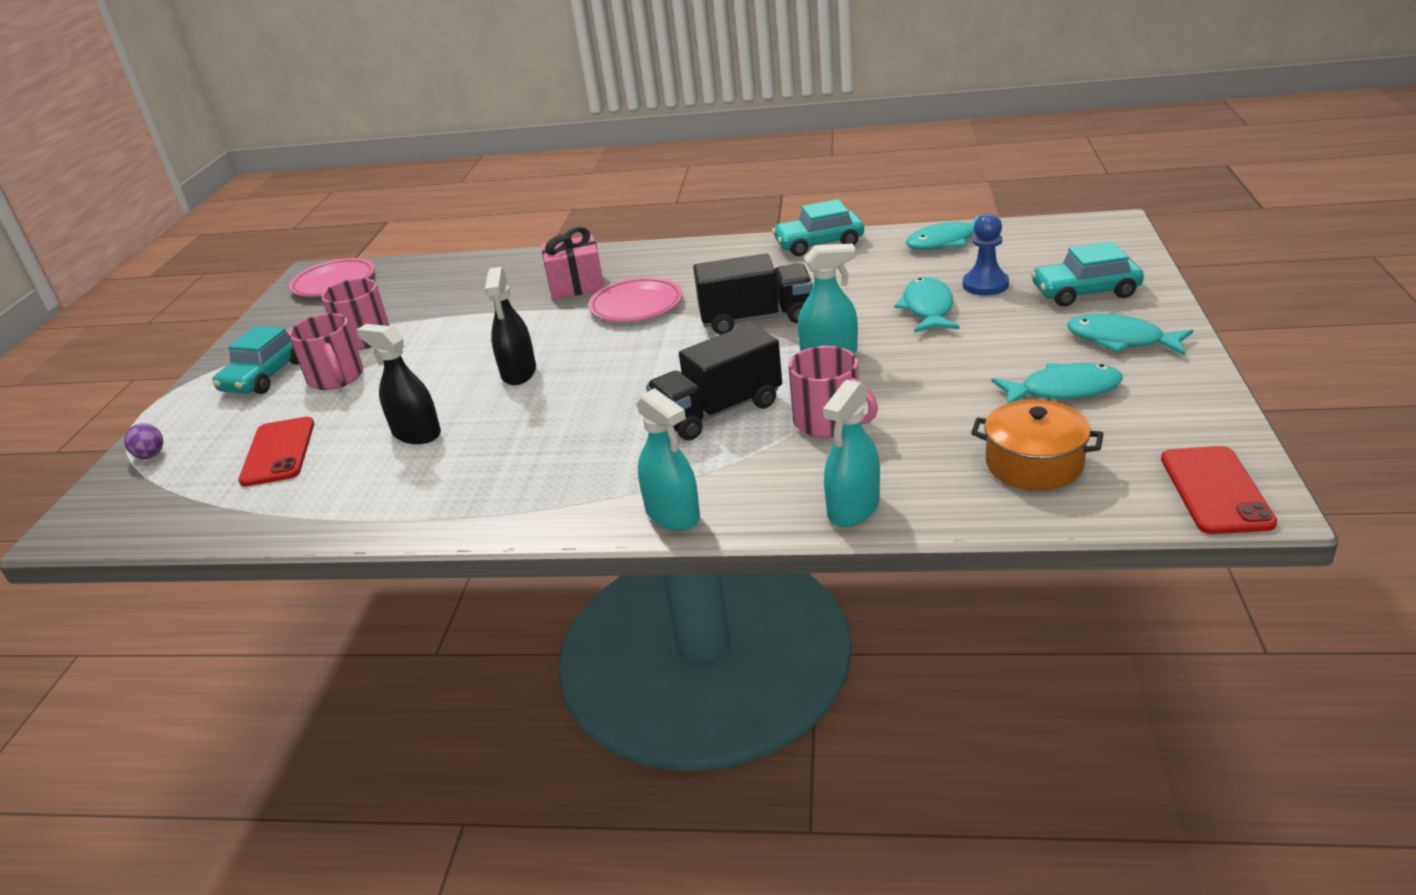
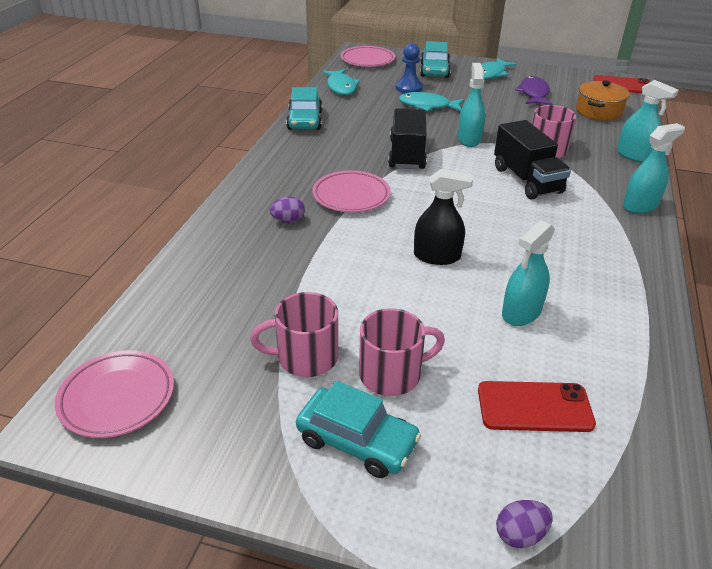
camera: 85 degrees left, 5 degrees up
black spray bottle [356,324,441,444] -> turquoise spray bottle [502,220,555,326]
pink gift [541,227,604,300] -> purple egg [270,196,305,223]
turquoise fish [992,363,1123,403] -> purple fish [515,76,552,105]
none -> pink plate [341,46,395,67]

